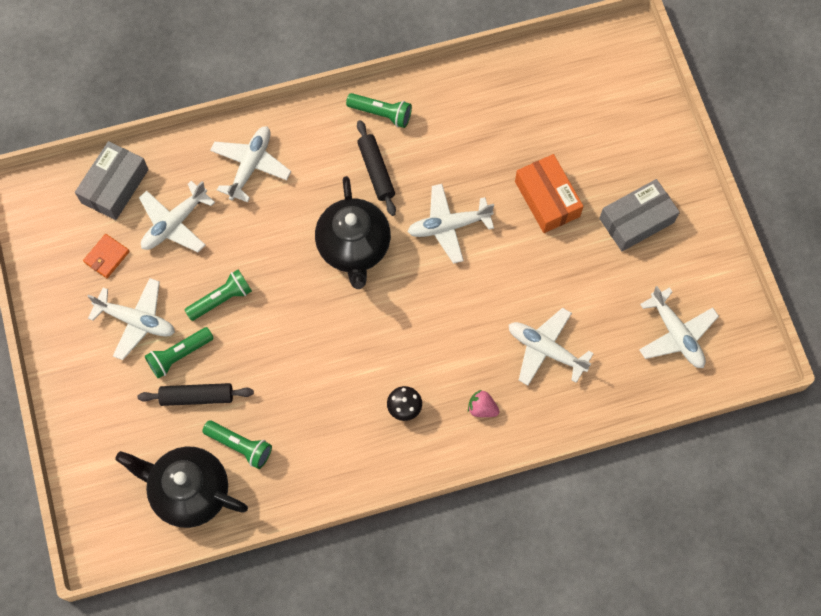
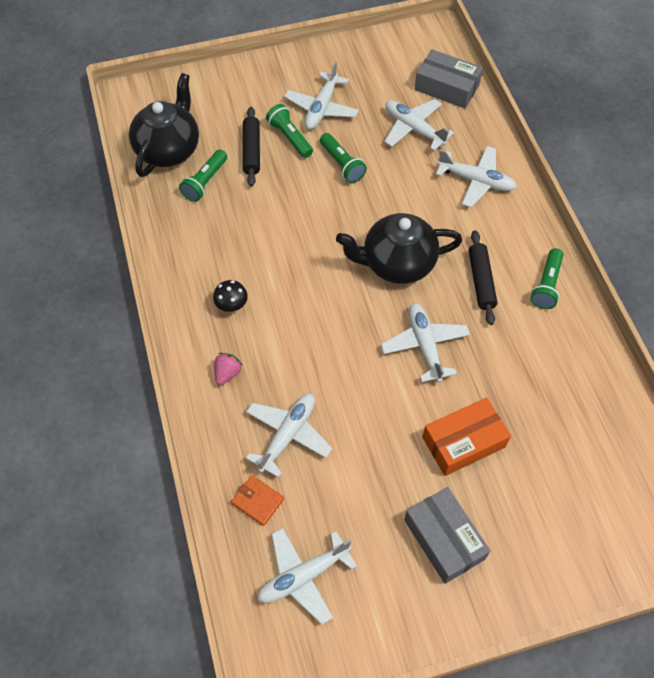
camera: 90 degrees right, 10 degrees down
orange wallet [83,234,130,278] -> orange wallet moved to [231,475,284,526]
black rolling pin [357,120,396,216] -> black rolling pin turned 75 degrees counterclockwise [469,230,498,325]

